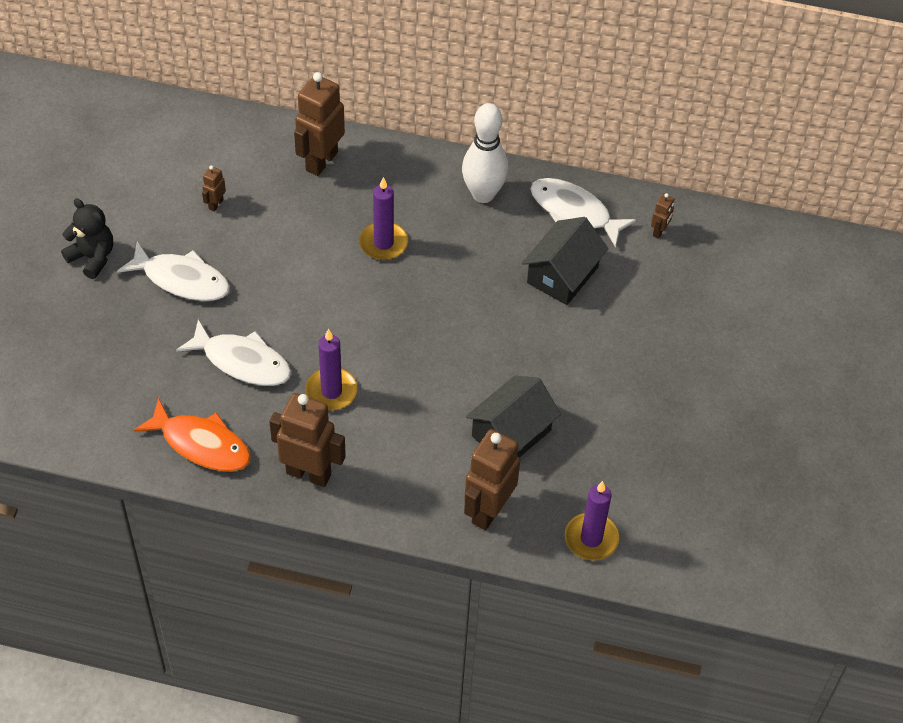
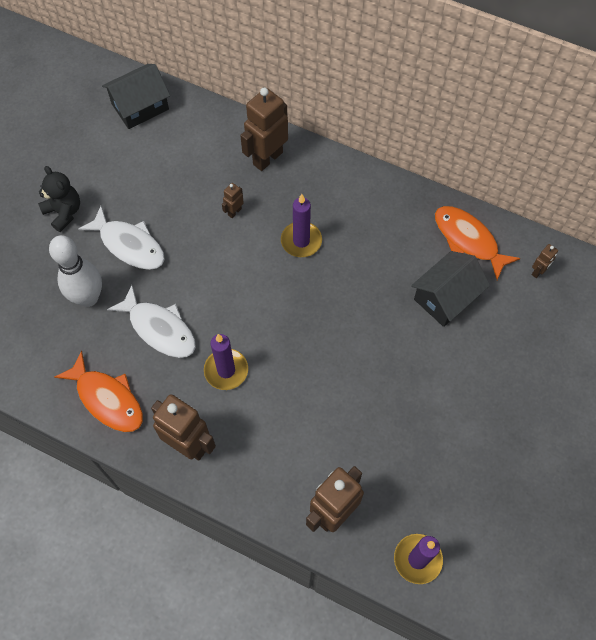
camera: 15 degrees right, 10 degrees up
brown robot [202,166,226,212] -> brown robot moved to [222,183,244,218]
white bowling pin [462,103,508,203] -> white bowling pin moved to [49,235,102,307]
black house [466,376,561,458] -> black house moved to [102,64,170,129]
white fish [530,178,636,248] -> orange fish [435,206,520,280]

